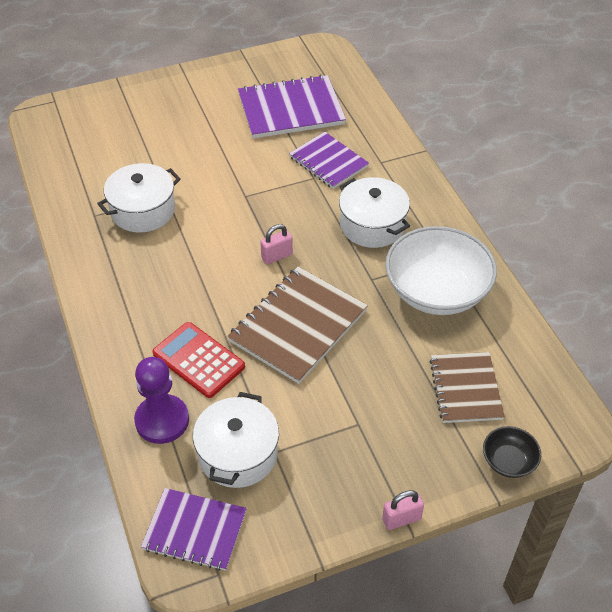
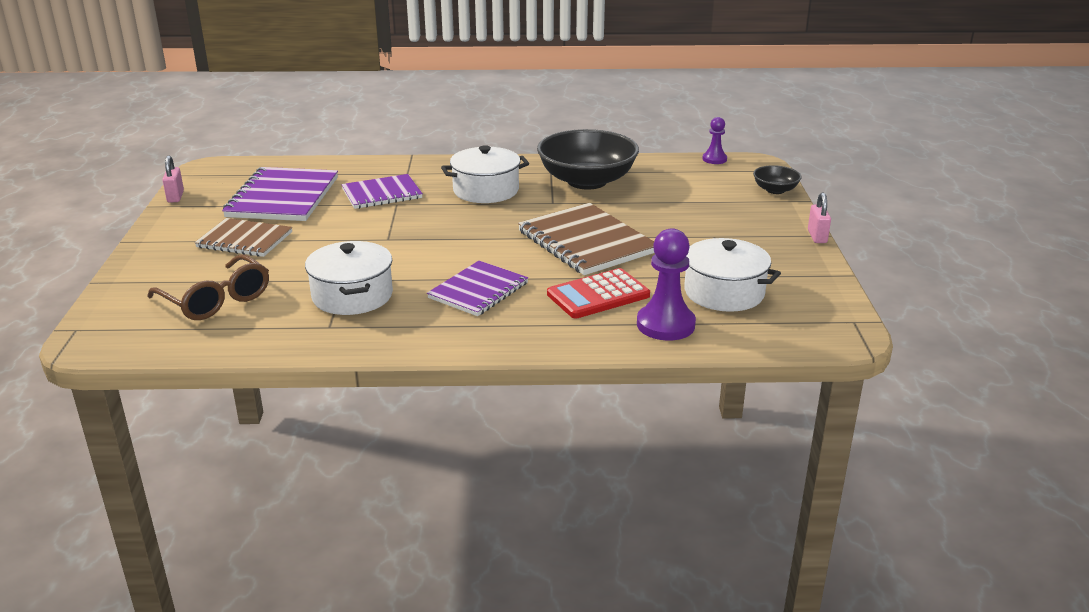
camera: 70 degrees left, 20 degrees down
purple notebook [141,488,247,571] -> purple notebook moved to [427,261,528,316]
pink padlock [260,224,293,264] -> pink padlock moved to [162,155,184,203]
white bowl [385,226,497,315] -> black bowl [537,129,639,190]
brown notebook [429,352,505,423] -> brown notebook moved to [194,218,292,257]
none -> brown glasses [147,254,269,320]
none -> purple pawn [702,117,727,164]

